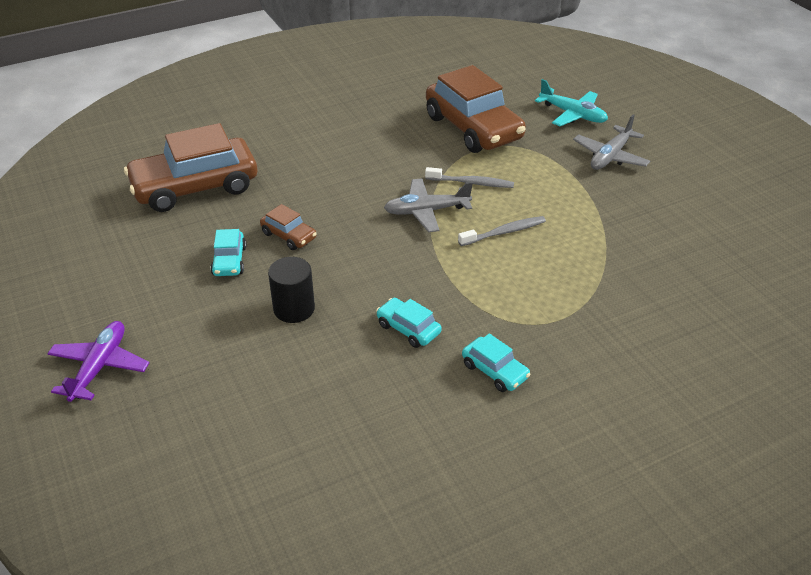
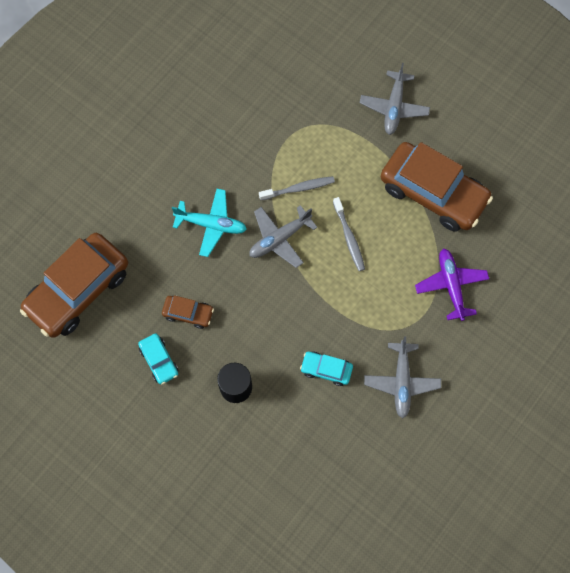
camera: 25 degrees left, 30 degrees up
purple plane [47,321,149,402] -> purple plane moved to [415,248,489,321]
brown car [426,65,526,153] -> brown car moved to [381,142,493,232]
grey toothbrush [458,216,546,246] -> grey toothbrush turned 120 degrees clockwise [333,197,365,271]
turquoise car [462,334,531,392] -> grey plane [364,336,441,418]
turquoise plane [535,79,608,126] -> turquoise plane moved to [172,189,247,257]

